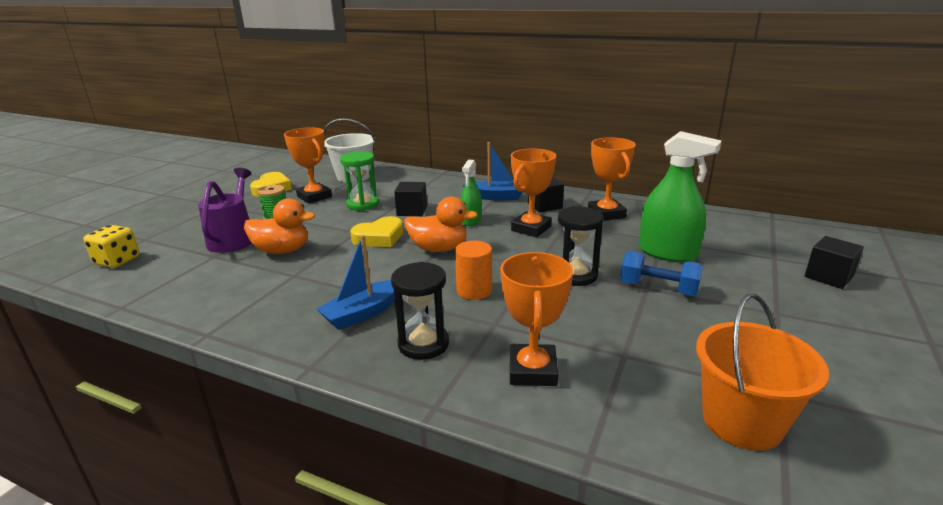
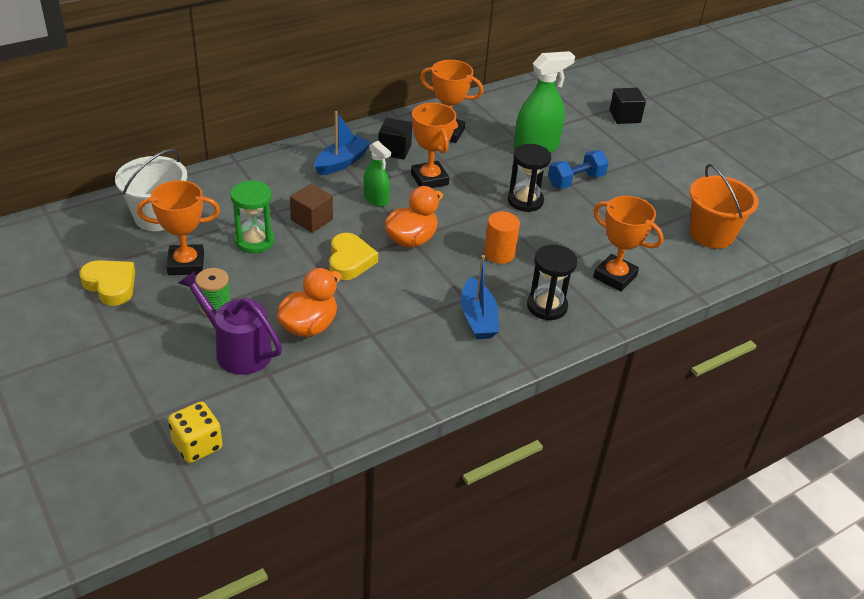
camera: 60 degrees left, 15 degrees up
black cube [394,182,427,216] -> brown cube [290,184,333,233]

